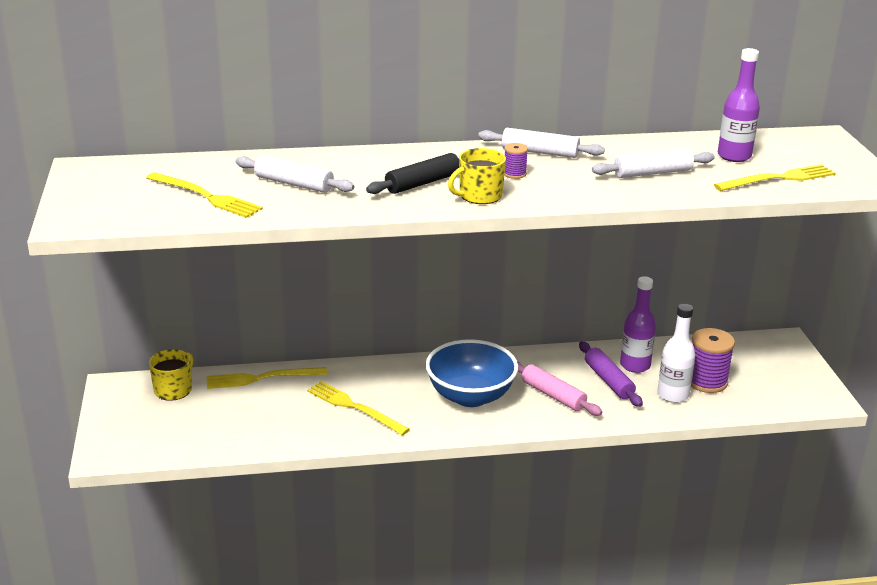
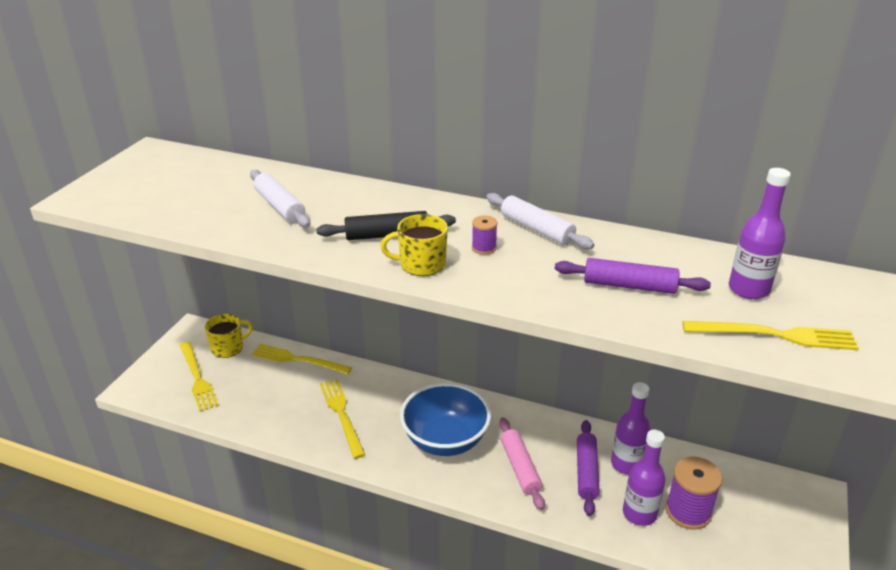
camera: 30 degrees right, 5 degrees up
yellow fork [146,172,263,218] -> yellow fork moved to [180,341,219,412]
white rolling pin [592,149,715,178] -> purple rolling pin [555,258,711,294]
white bottle [657,304,695,403] -> purple bottle [623,430,665,526]

